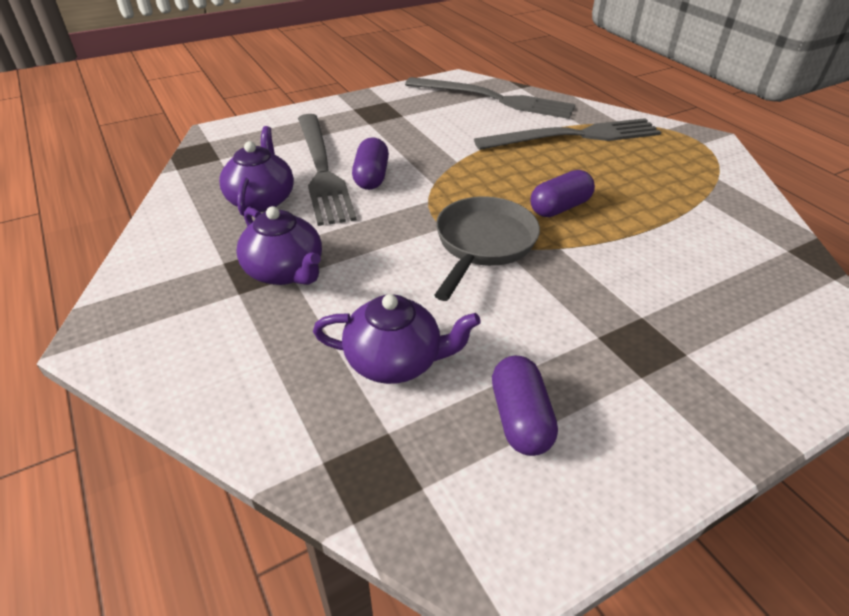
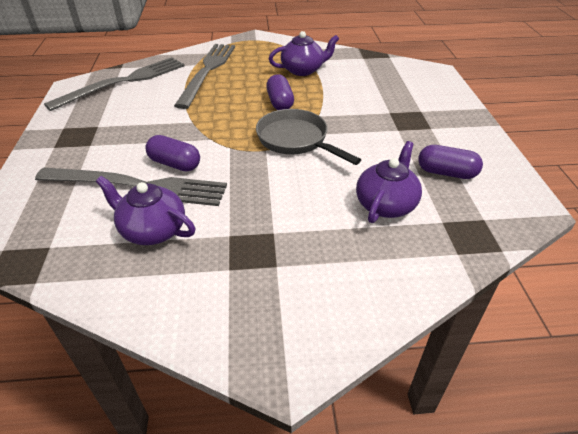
camera: 65 degrees left, 0 degrees up
purple teapot [236,206,322,285] -> purple teapot moved to [269,31,339,76]

